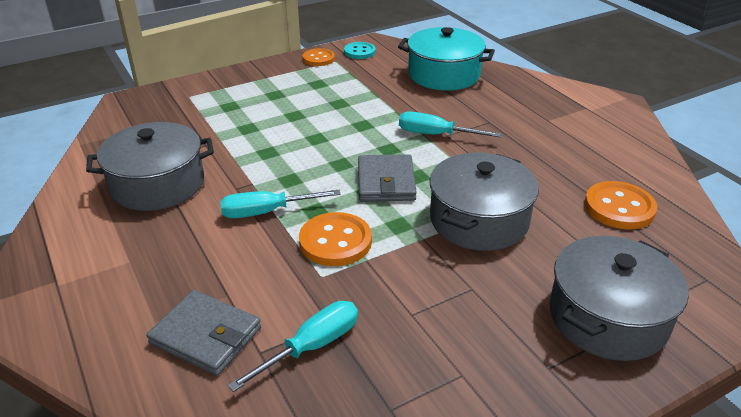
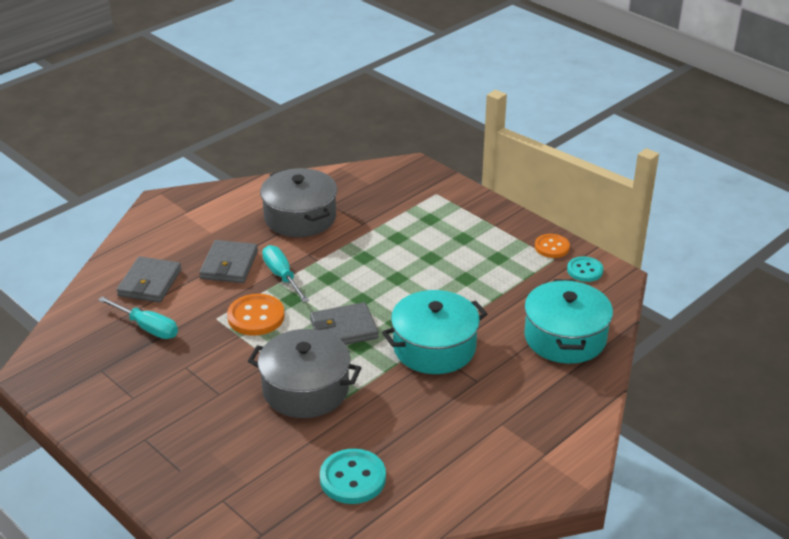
camera: 75 degrees right, 0 degrees up
turquoise screwdriver [399,111,501,137] -> turquoise pot [382,290,487,374]
grey pot [549,236,689,361] -> none
orange button [584,181,657,229] -> turquoise button [320,449,386,504]
none -> grey wallet [199,240,258,283]

